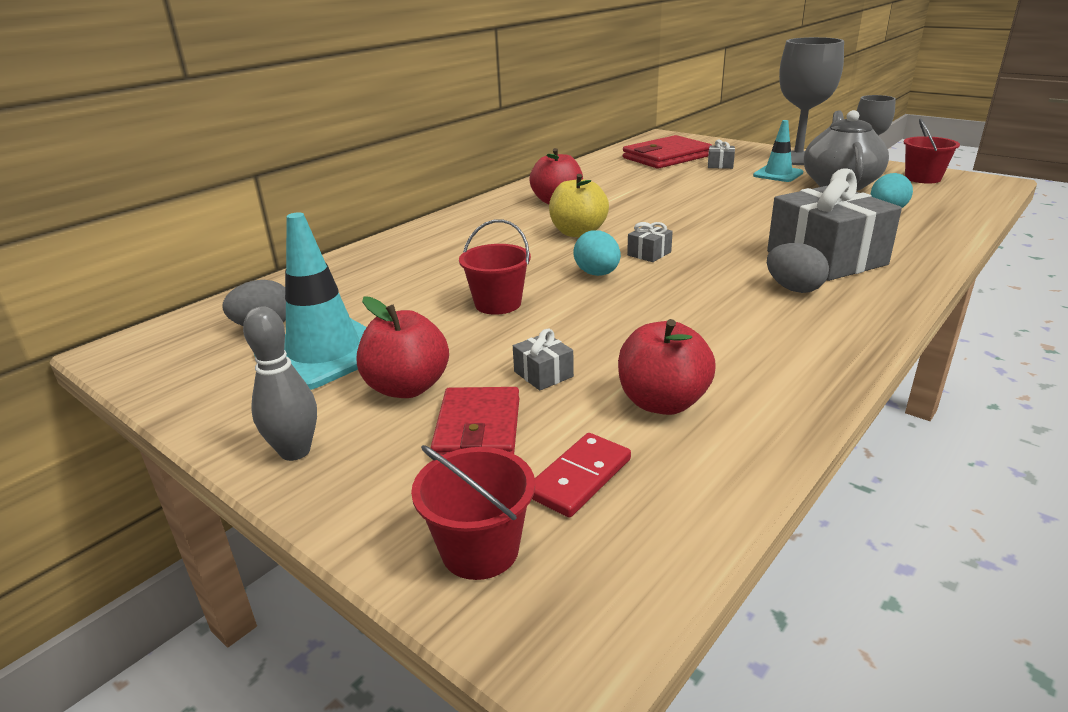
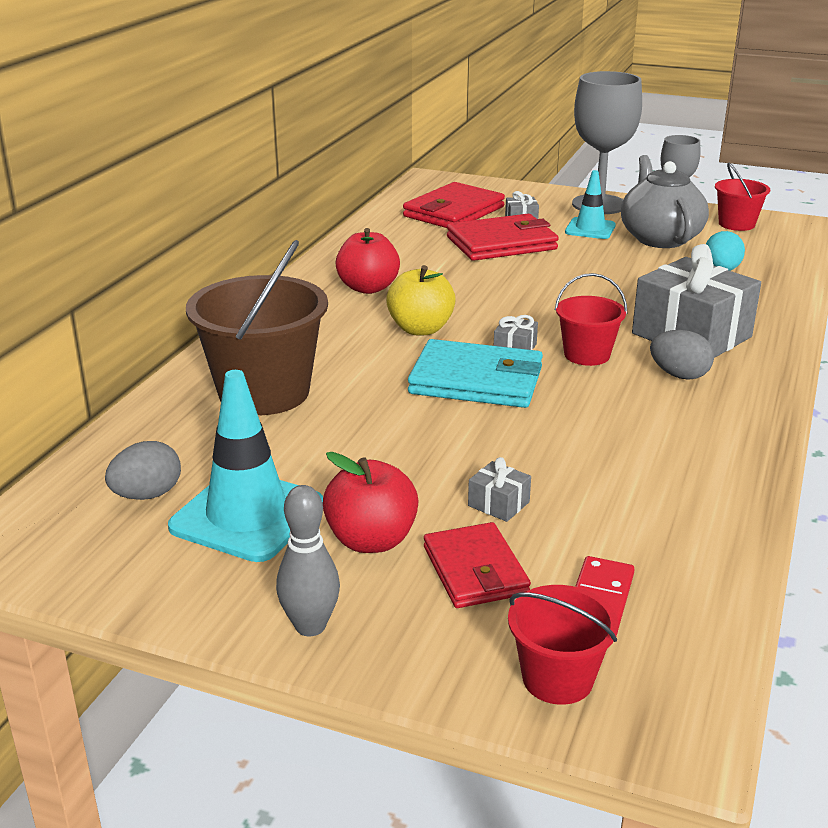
camera: 20 degrees left, 0 degrees up
red bucket [459,219,531,315] -> red bucket moved to [555,273,627,366]
turquoise egg [573,230,621,276] -> turquoise wallet [408,339,543,408]
red apple [618,319,716,415] -> none
none -> brown bucket [186,240,328,415]
none -> red wallet [447,214,559,261]

